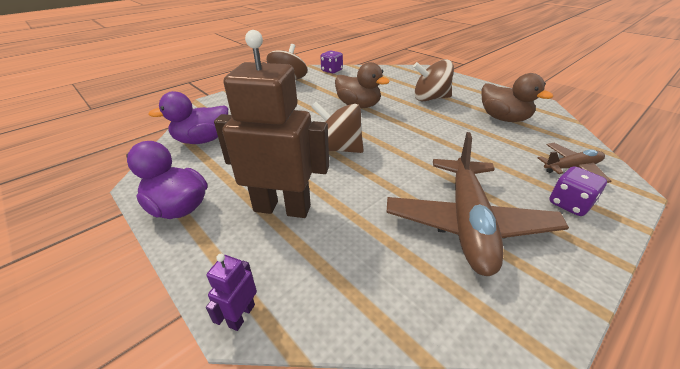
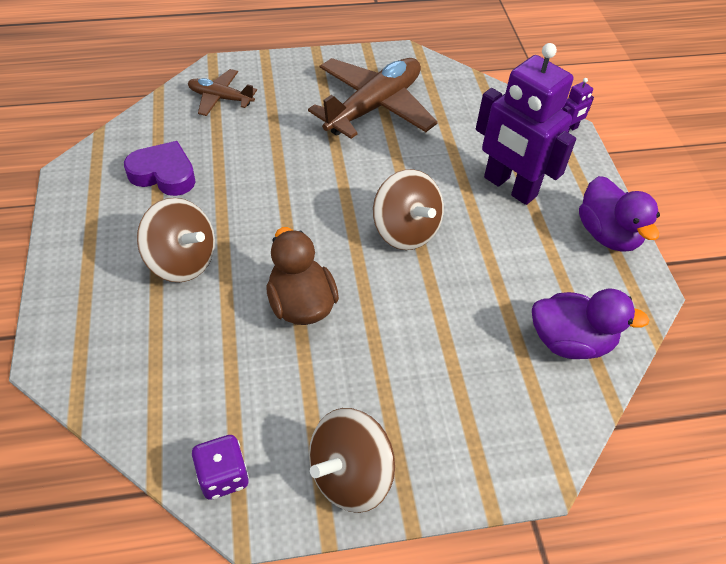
camera: 150 degrees left, 15 degrees up
brown robot [214,30,329,218] -> purple robot [476,43,576,205]
brown duck [482,73,553,122] -> purple heart [124,141,196,196]
purple dice [549,166,607,216] -> none

